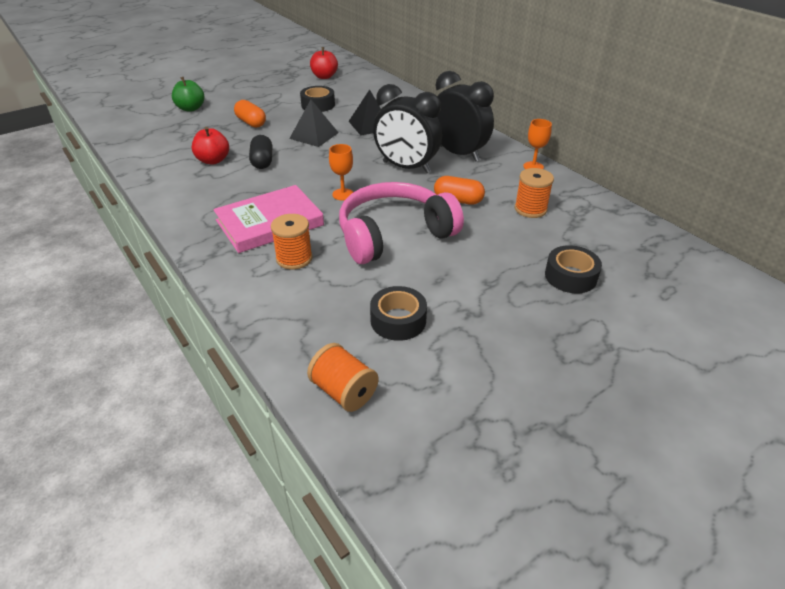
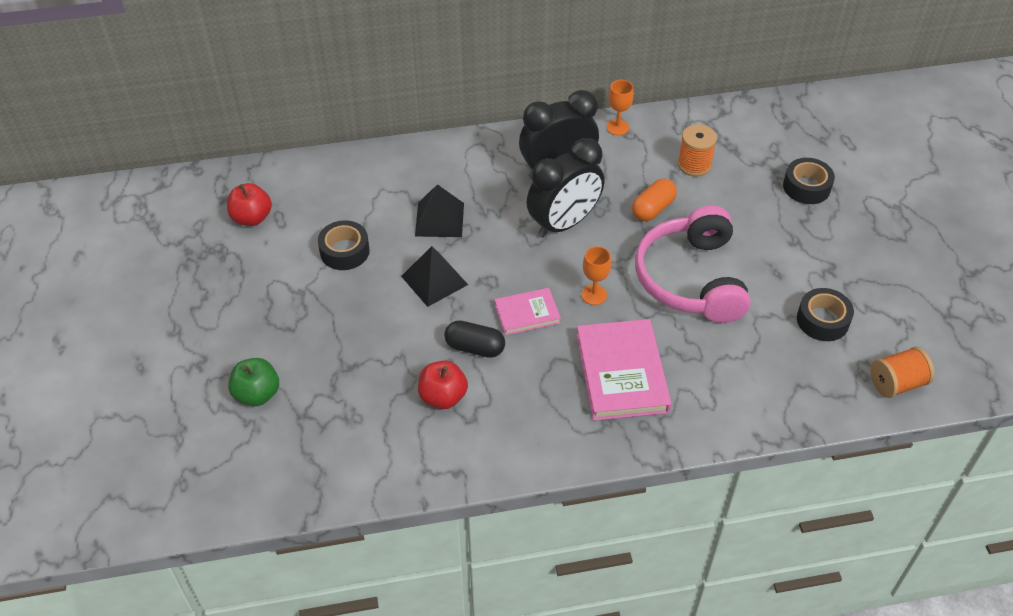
camera: 65 degrees left, 10 degrees up
orange capsule [234,100,266,128] -> none
orange spool [271,214,312,270] -> none
none -> pink book [494,288,561,335]

